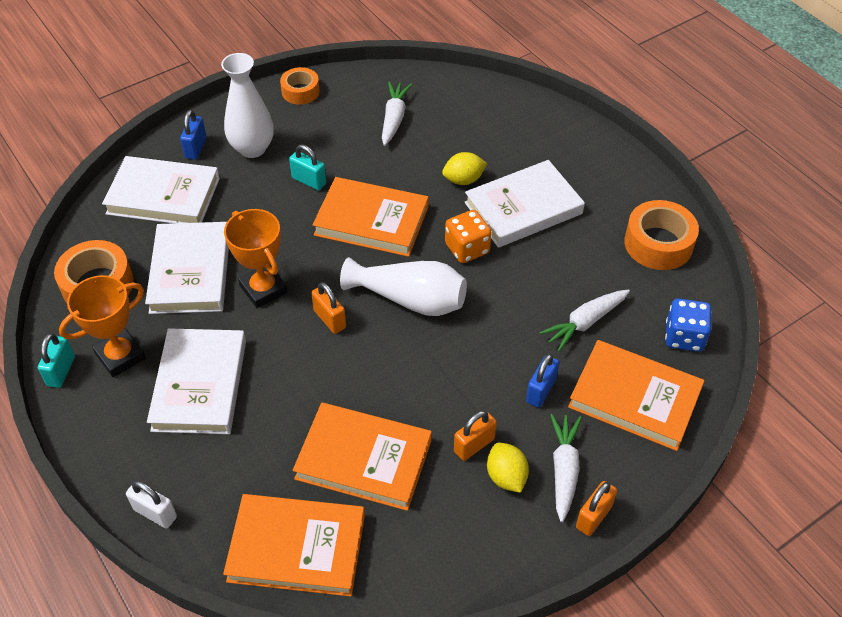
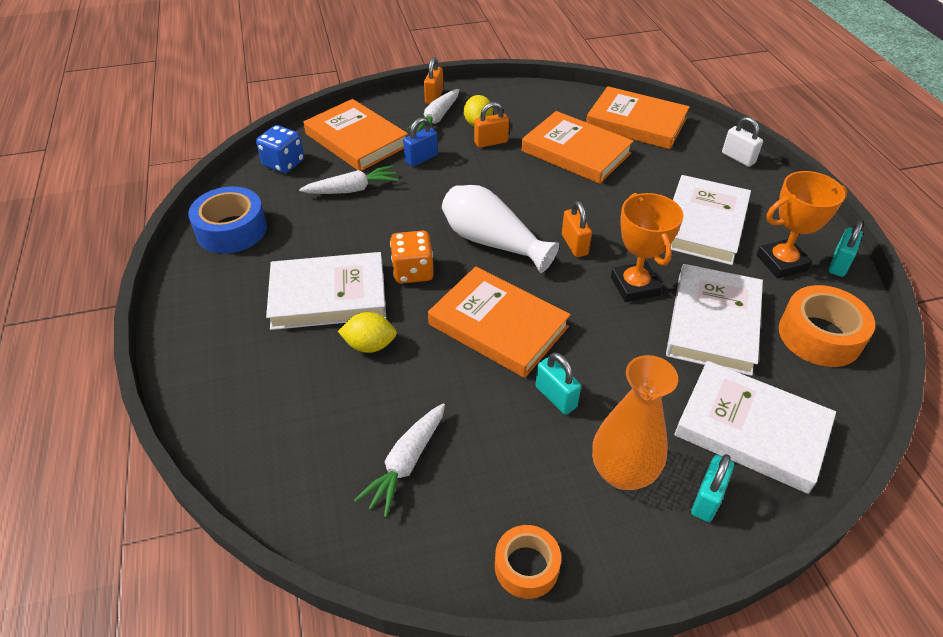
camera: 160 degrees left, 5 degrees down
blue padlock [180,110,207,159] -> turquoise padlock [691,454,734,522]
white vase [221,53,274,158] -> orange vase [592,355,678,490]
orange padlock [576,481,617,536] -> orange padlock turned 45 degrees counterclockwise [424,57,443,104]
orange tape [624,200,699,270] -> blue tape [188,186,267,254]

